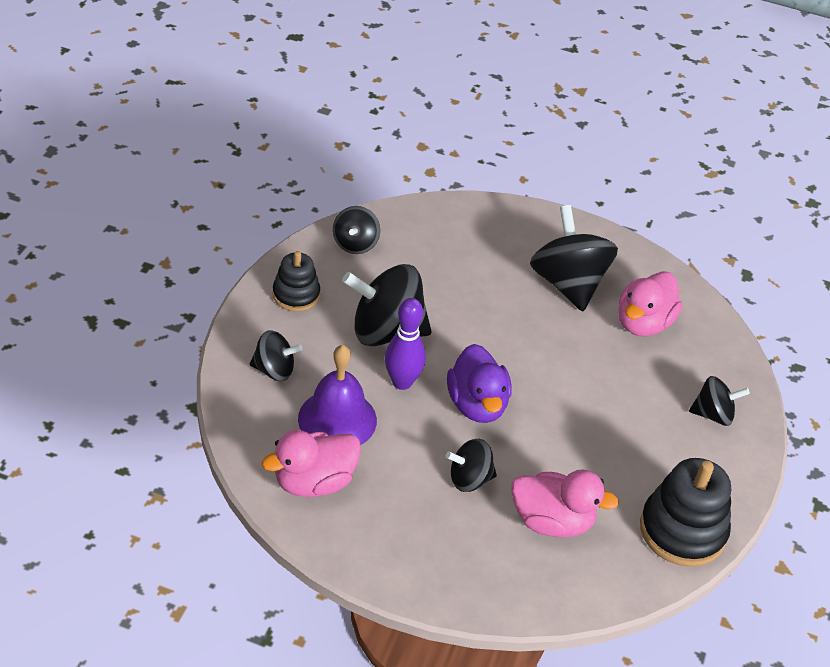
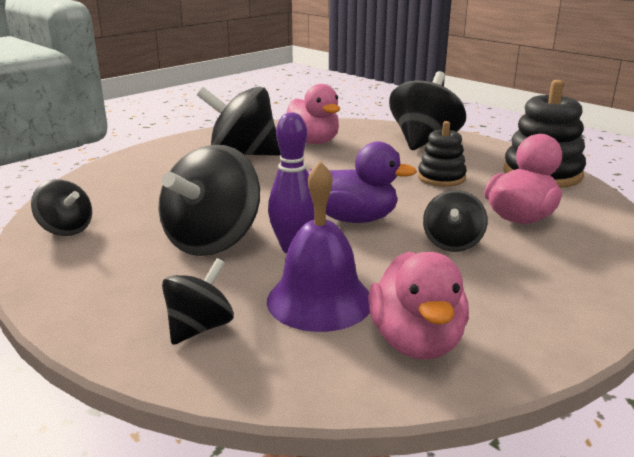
camera: 60 degrees left, 20 degrees down
black stacking toy [272,251,320,311] -> black stacking toy moved to [418,121,467,187]
black spinning top [689,376,750,426] -> black spinning top [389,71,466,150], size x1.81

